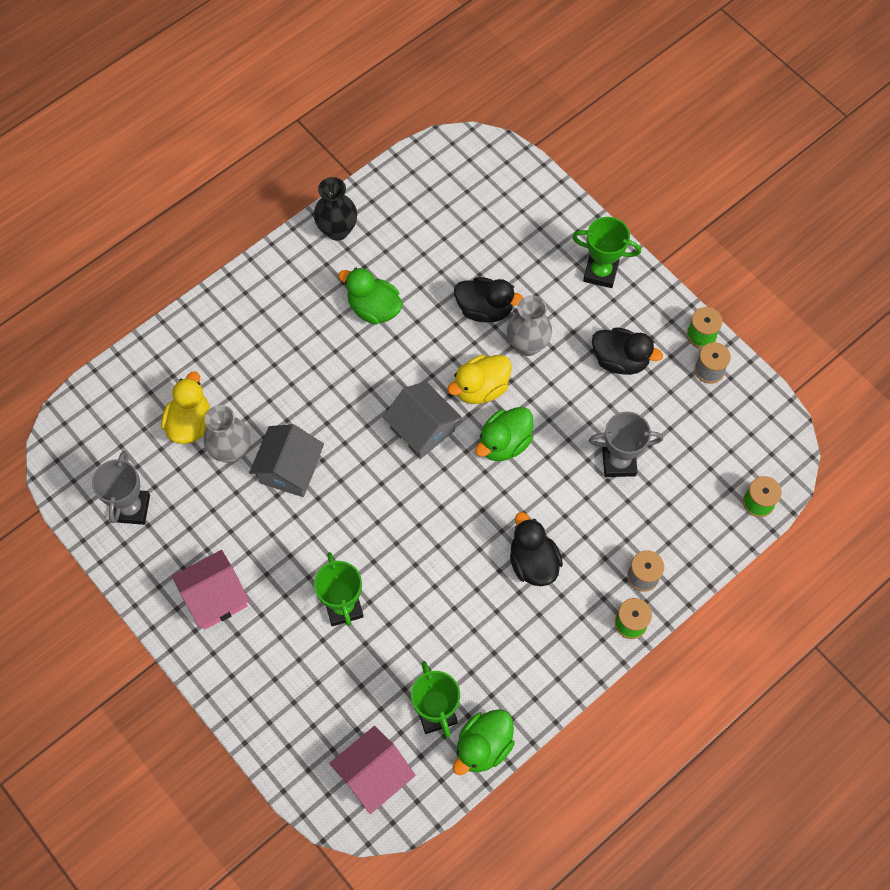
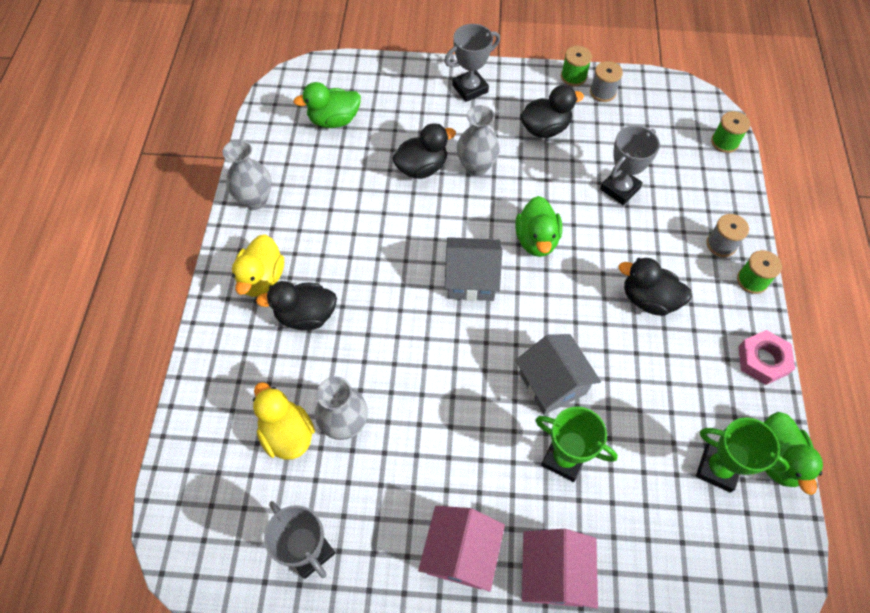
camera: 45 degrees left, 5 degrees down
grey house [249,424,324,497] -> grey house moved to [515,334,601,415]
black vase [314,177,357,241] -> grey vase [222,139,272,210]
pink house [329,726,416,814] -> pink house moved to [522,529,598,609]
green duck [338,268,403,325] -> green duck moved to [293,82,361,128]
yellow duck [447,355,512,404] -> yellow duck moved to [232,234,284,297]
green trophy [572,217,641,288] -> grey trophy [444,24,500,102]
none -> black duck [256,281,337,330]
none -> pink nut [738,330,795,385]

